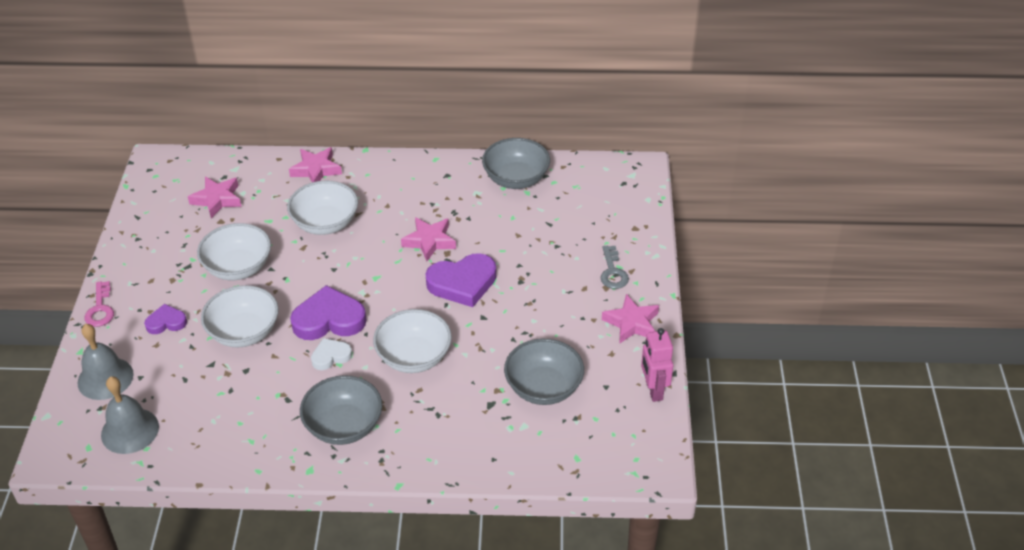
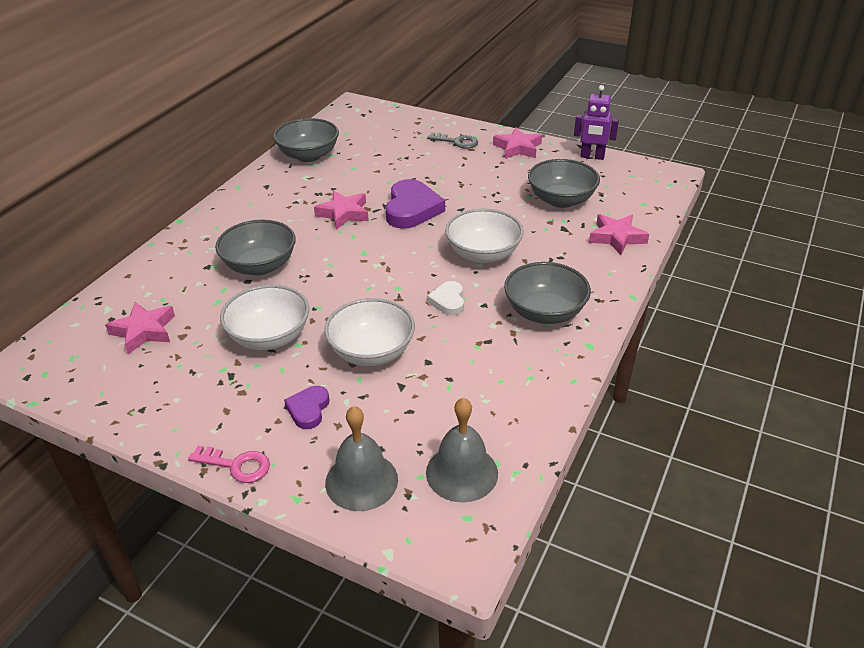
camera: 65 degrees left, 5 degrees down
white bowl [287,181,358,235] -> grey bowl [215,219,296,275]
pink star [289,147,342,182] -> pink star moved to [589,214,649,255]
purple heart [290,285,366,340] -> none
pink robot [641,328,673,402] -> purple robot [574,85,619,160]

